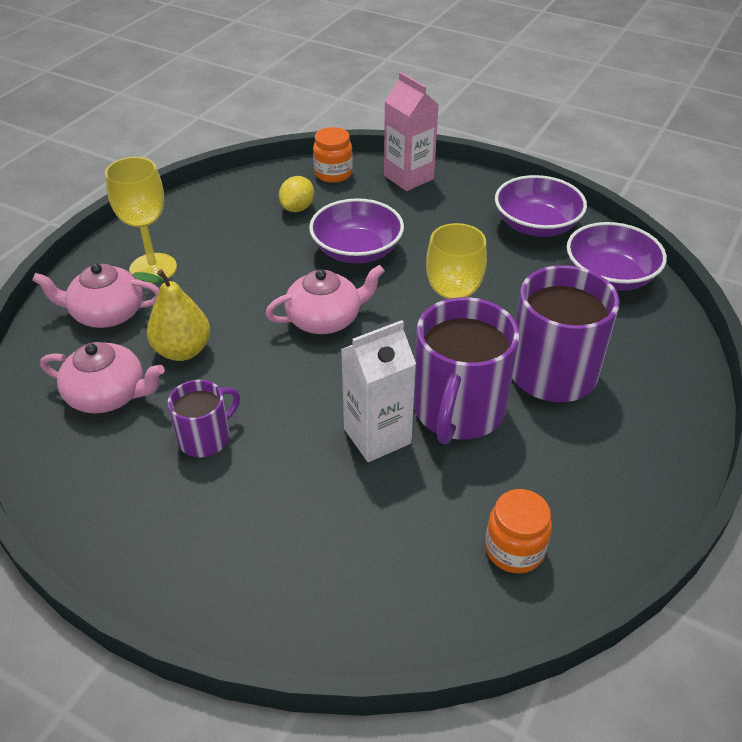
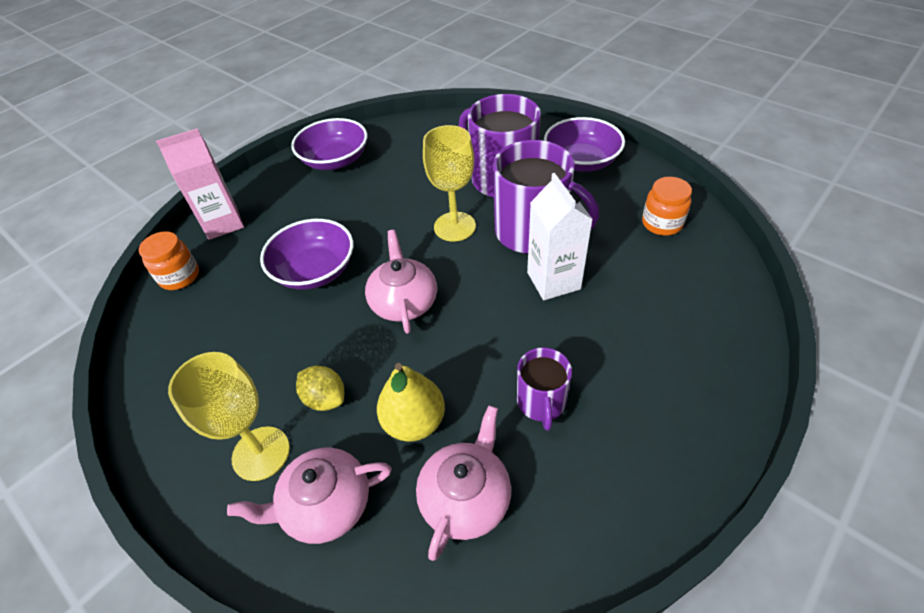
camera: 75 degrees left, 5 degrees up
pink teapot [32,263,159,328] -> pink teapot turned 60 degrees clockwise [227,448,392,544]
purple mug [168,380,240,457] -> purple mug turned 150 degrees counterclockwise [517,347,572,431]
yellow lemon [279,176,314,212] -> yellow lemon moved to [296,366,344,411]
purple bowl [567,222,667,291] -> purple bowl moved to [544,117,625,172]

